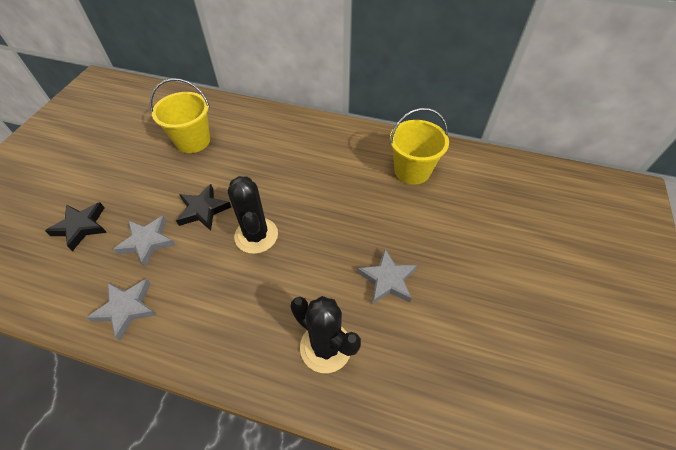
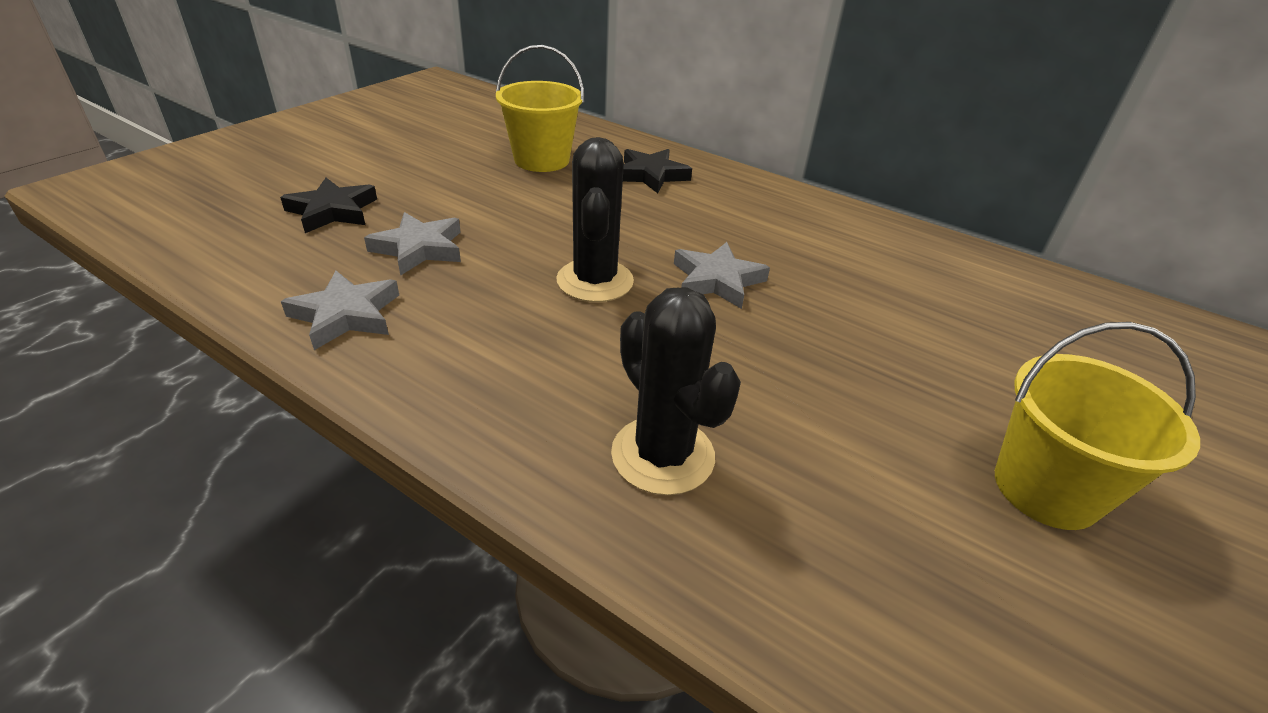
camera: 15 degrees right, 15 degrees down
black star [176,184,231,231] -> black star moved to [623,149,692,193]
grey star [357,249,417,304] -> grey star moved to [674,242,770,309]
yellow bucket [390,108,449,185] -> yellow bucket moved to [995,322,1200,530]

